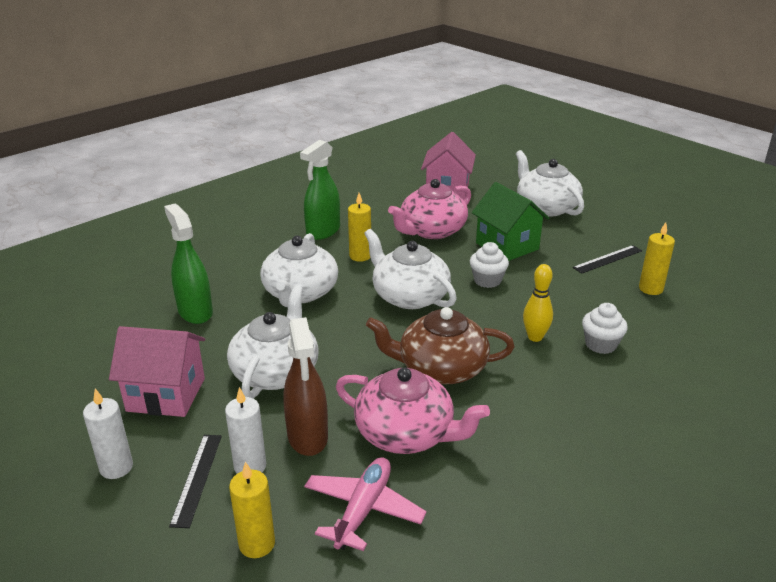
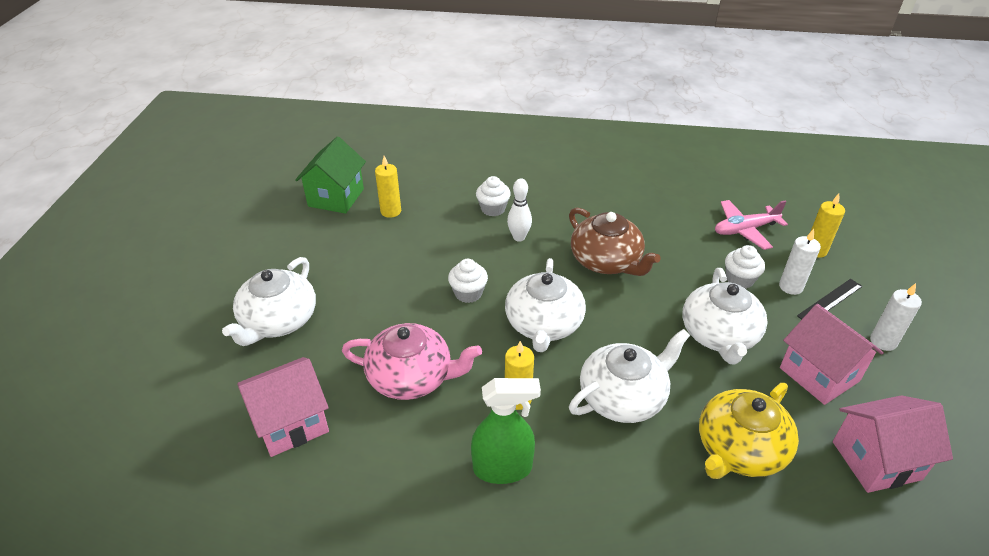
camera: 130 degrees left, 10 degrees up
green spray bottle [164,204,213,324] -> yellow teapot [699,383,799,479]
white teapot [227,285,318,398] -> white teapot turned 60 degrees counterclockwise [683,268,768,365]
brown spray bottle [283,317,328,456] -> white cupcake [725,245,765,289]
pink teapot [336,368,490,454] -> none
green house [472,182,549,261] -> green house moved to [295,136,366,214]
yellow bowling pin [523,264,553,342] -> white bowling pin [507,178,532,242]
black ruler [573,245,642,274] -> none
none -> pink house [833,395,953,493]

